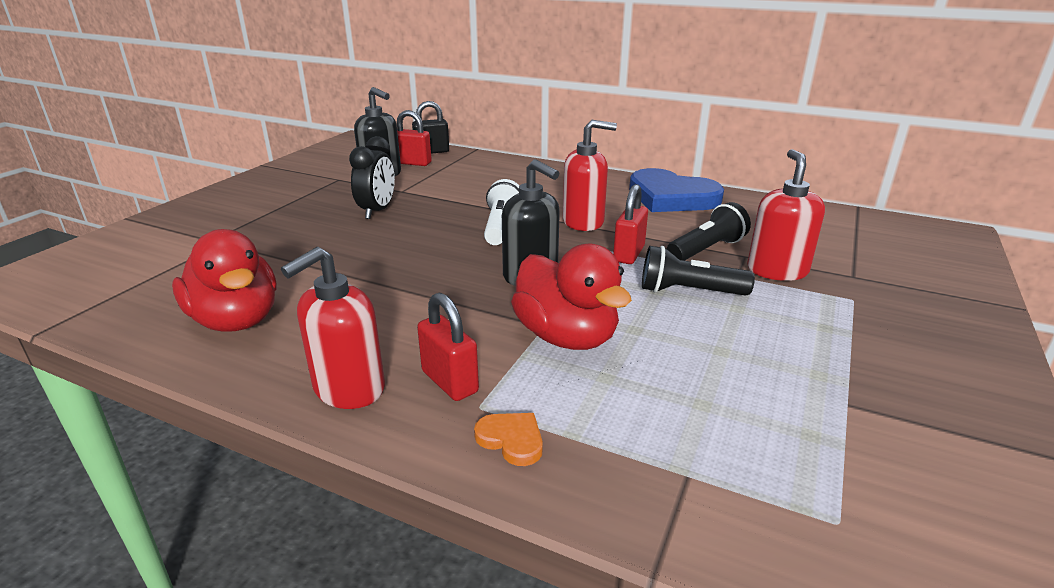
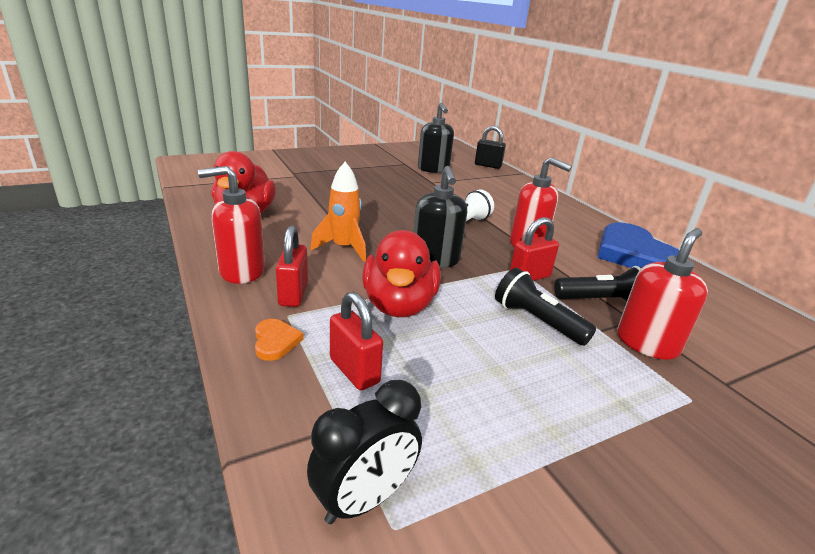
camera: 35 degrees right, 0 degrees up
black clock [349,136,395,219] -> black clock moved to [307,380,422,524]
red padlock [397,110,432,166] -> red padlock moved to [330,292,383,390]
none -> orange rocket [310,162,366,262]

